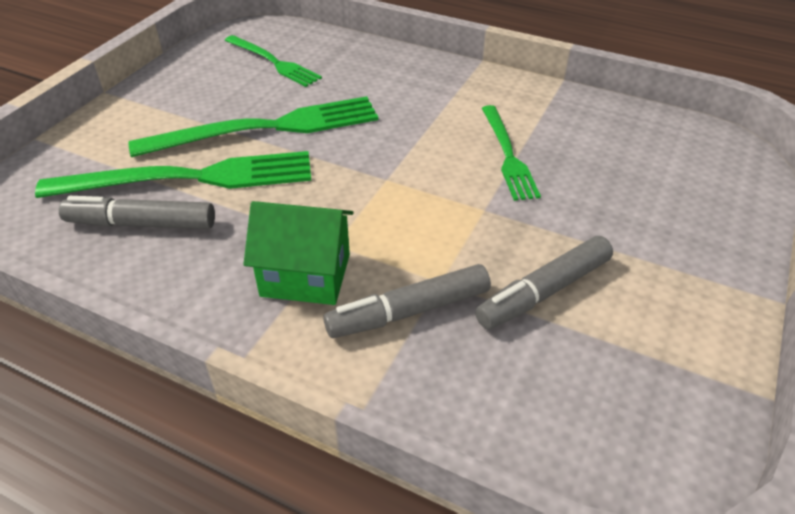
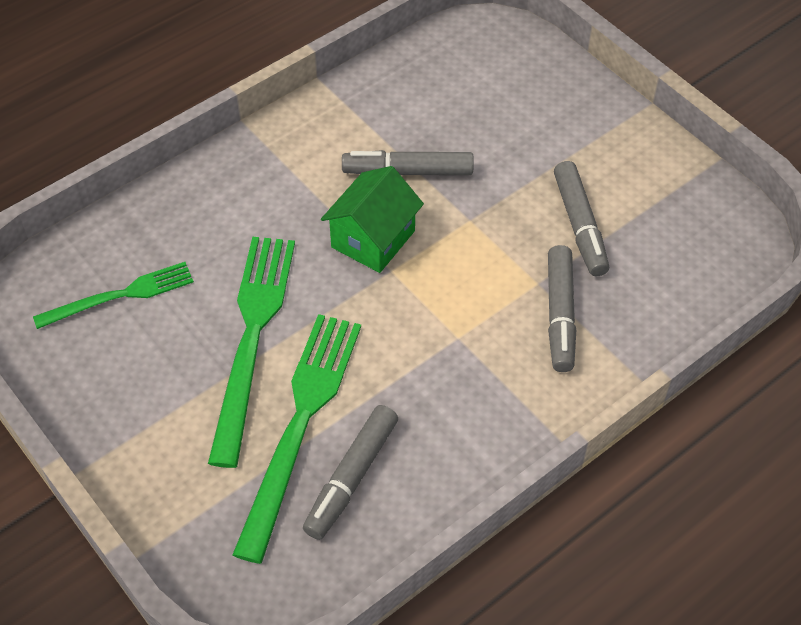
camera: 65 degrees left, 10 degrees up
green house [243,201,354,305] -> green house moved to [321,166,424,273]
green fork [482,105,541,201] -> grey marker [342,150,474,175]

